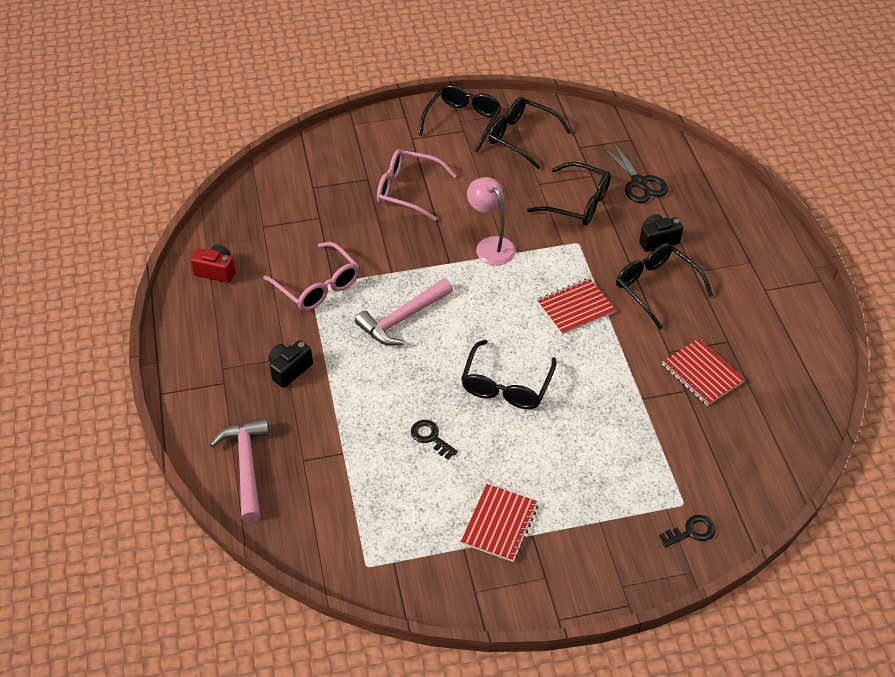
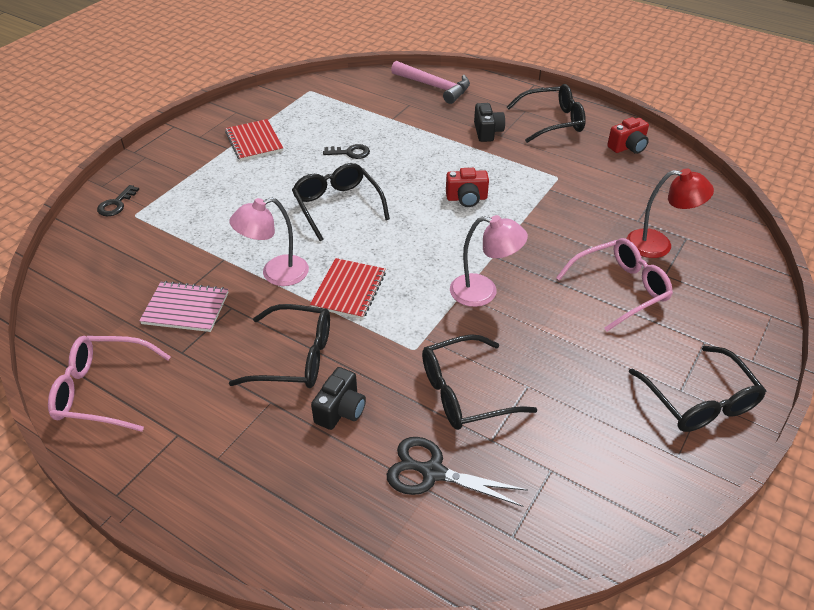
camera: 135 degrees right, 5 degrees down
pink glasses [263,242,359,311] -> pink glasses moved to [48,336,171,432]
pink hammer [355,278,453,346] -> red camera [446,168,489,207]
black glasses [488,97,571,169] -> black glasses moved to [507,84,586,143]
red notebook [662,339,745,406] -> pink notebook [139,281,229,332]
none -> pink lamp [229,197,309,286]
none -> red lamp [627,168,714,258]

